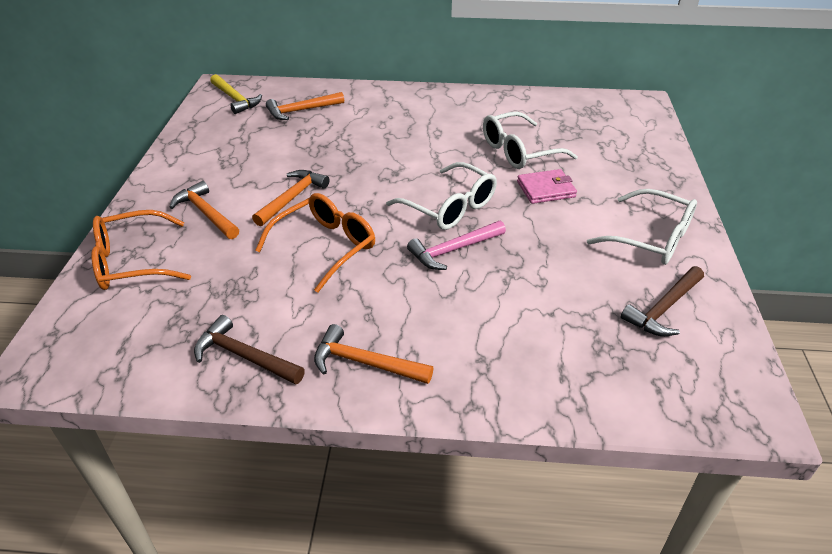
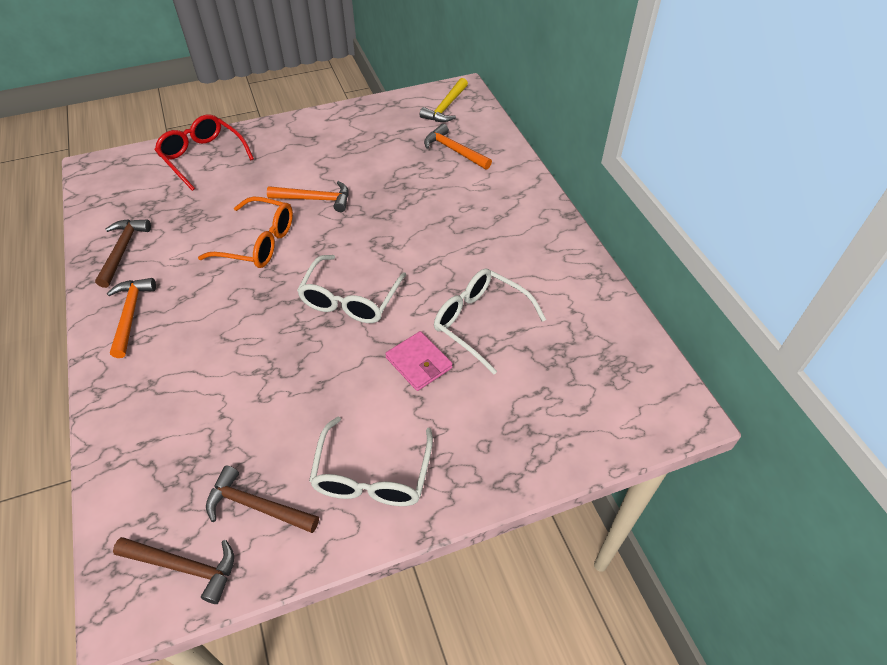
camera: 65 degrees right, 10 degrees up
orange glasses [91,210,191,290] -> red glasses [155,114,254,191]
orange hammer [169,181,239,239] -> none
pink hammer [407,221,506,270] -> none
none -> brown hammer [113,537,234,604]

